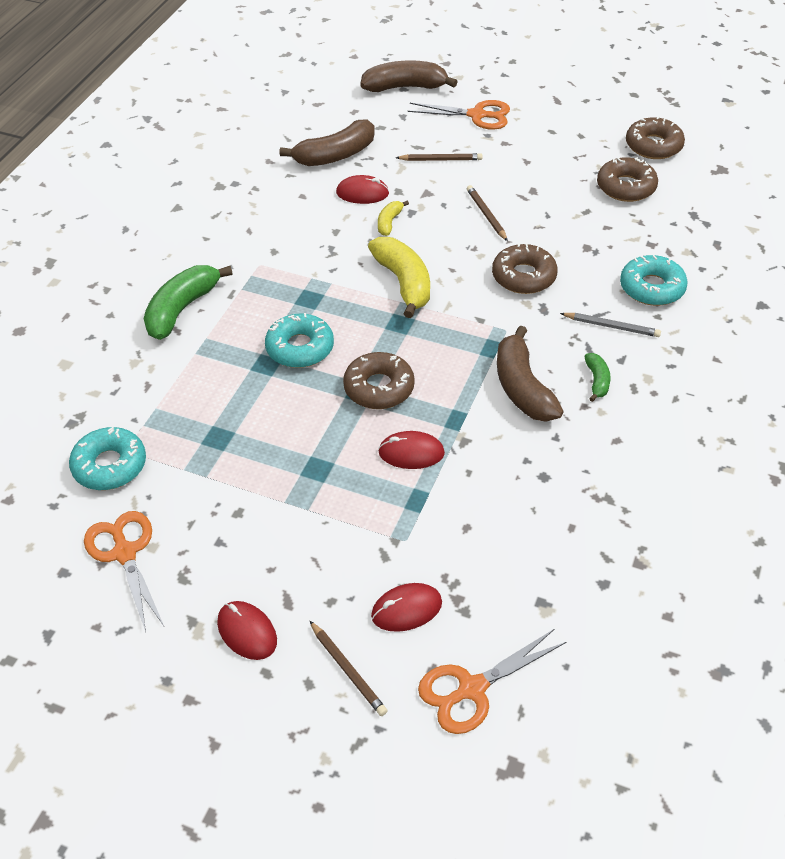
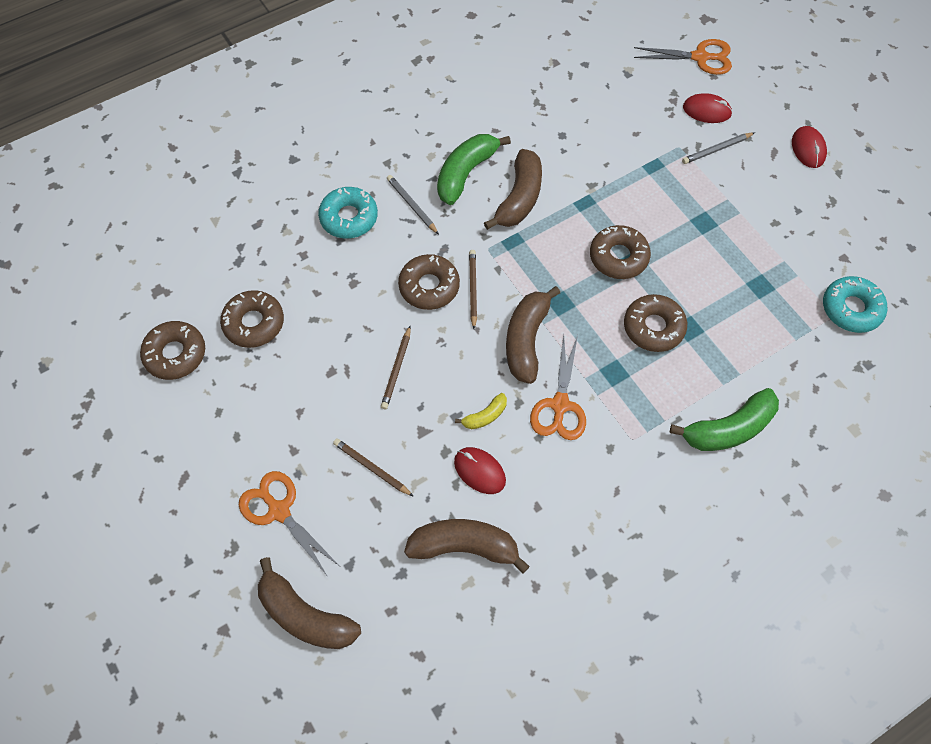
camera: 145 degrees left, 15 degrees up
orange scissors [84,511,164,632] -> orange scissors moved to [530,335,586,440]
turquoise donut [265,313,334,368] -> brown donut [624,294,687,352]
brown pencil [310,621,388,716] -> brown pencil moved to [469,250,477,329]
yellow banana [368,237,430,318] -> brown banana [506,286,560,384]
red mouse [378,431,445,469] -> none
green banana [584,353,611,402] -> green banana [437,134,511,205], size x1.98
none -> grey pencil [682,132,755,164]

